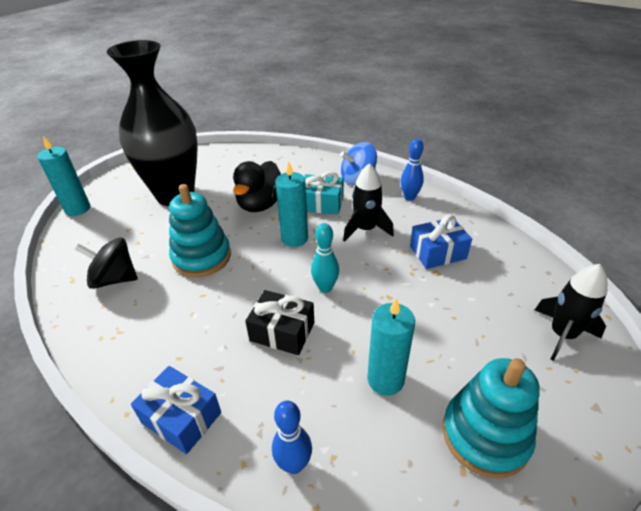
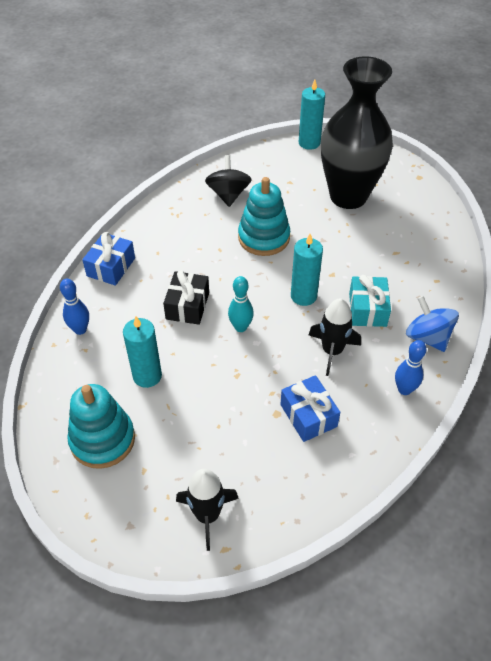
camera: 80 degrees right, 10 degrees up
black duck [233,161,281,212] -> none

